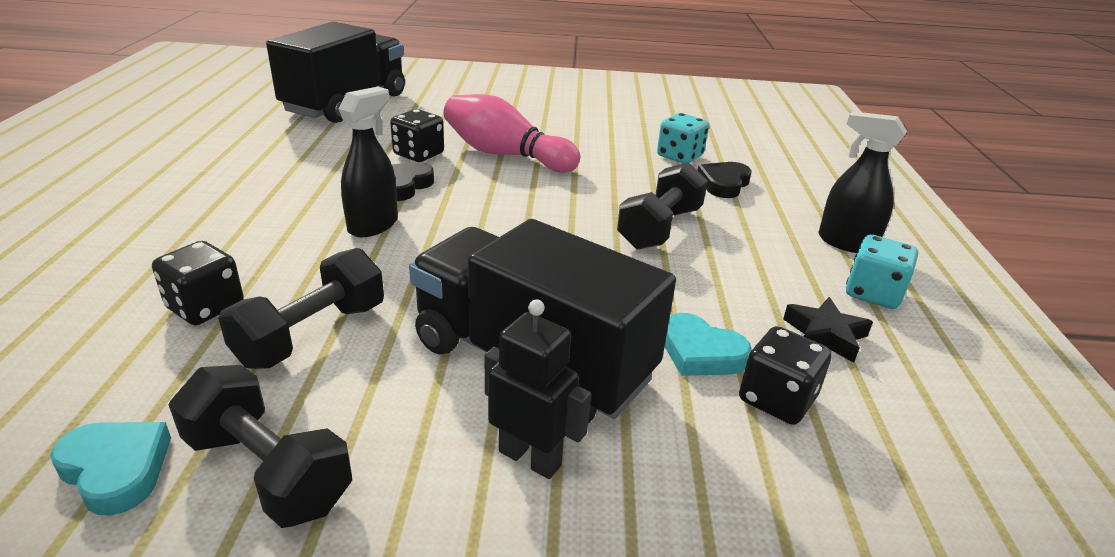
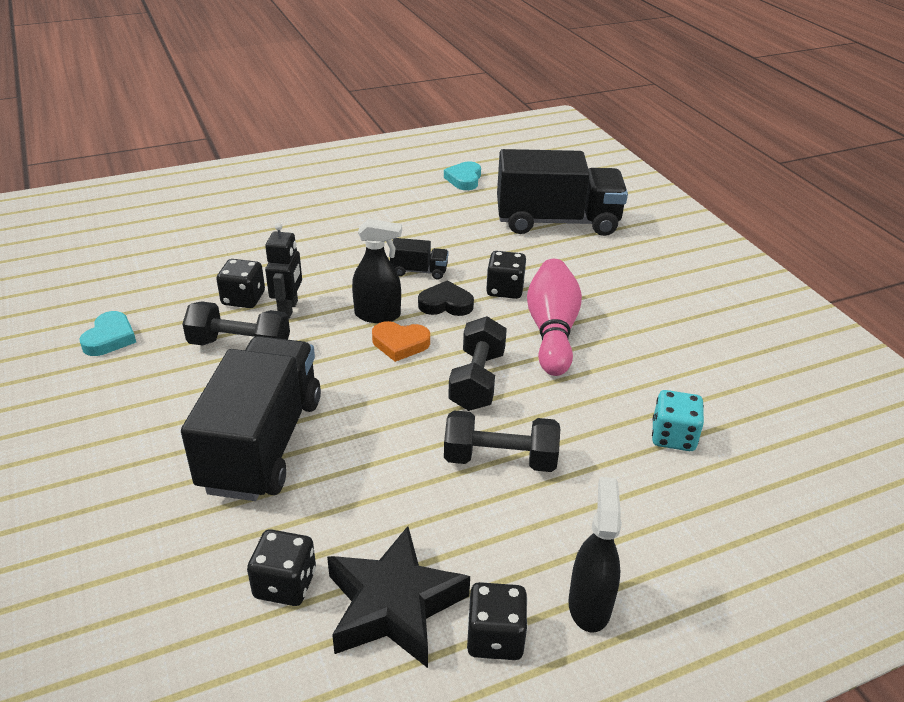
camera: 65 degrees right, 5 degrees up
black dumbbell [169,365,352,528] -> black dumbbell moved to [448,316,507,411]
black robot [485,299,591,479] -> black robot moved to [265,223,302,319]
turquoise heart [665,313,752,376] -> turquoise heart moved to [444,161,481,190]
black heart [697,162,752,198] -> none
black star [783,297,873,363] -> black star [327,526,470,668], size x1.86
turquoise dice [846,235,918,309] -> black dice [467,582,528,660]
none -> orange heart [372,321,430,362]
none -> black truck [390,238,449,280]

